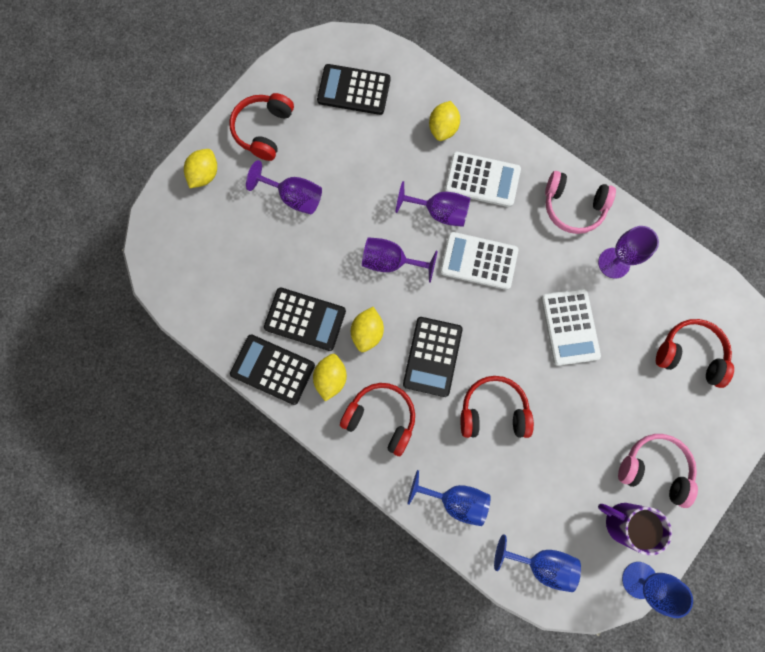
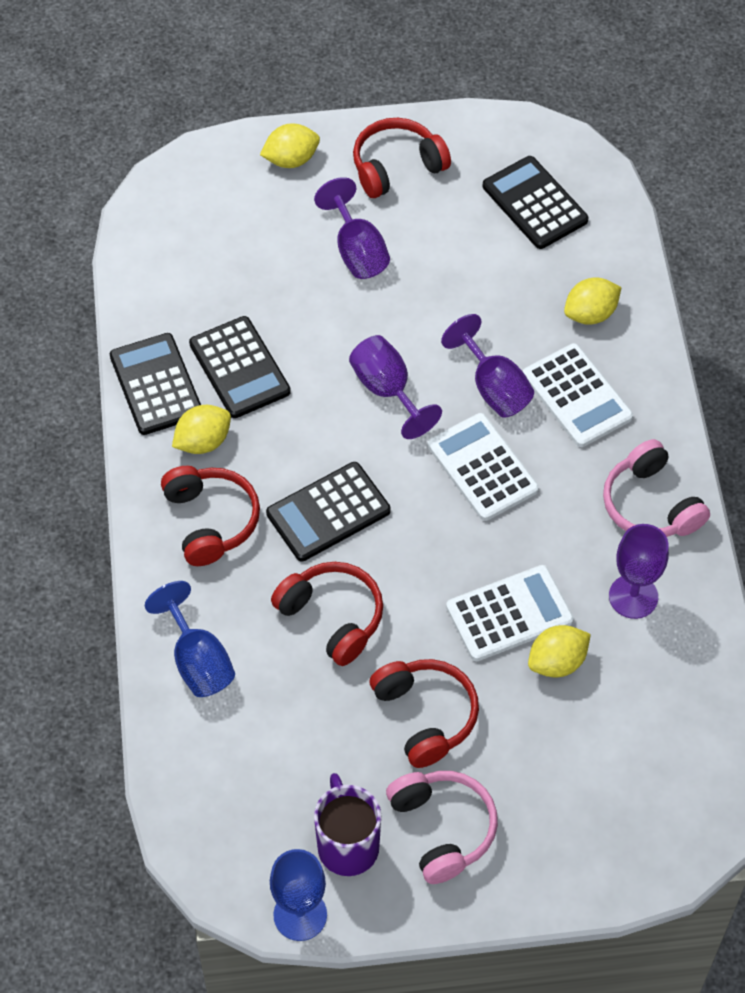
camera: 45 degrees right, 20 degrees down
yellow lemon [351,307,384,352] -> yellow lemon moved to [528,625,591,677]
blue goblet [494,534,581,592] -> none
white calculator [541,289,601,366] -> white calculator turned 150 degrees counterclockwise [446,565,574,661]
red headphones [656,319,734,388] -> red headphones moved to [370,659,479,768]

